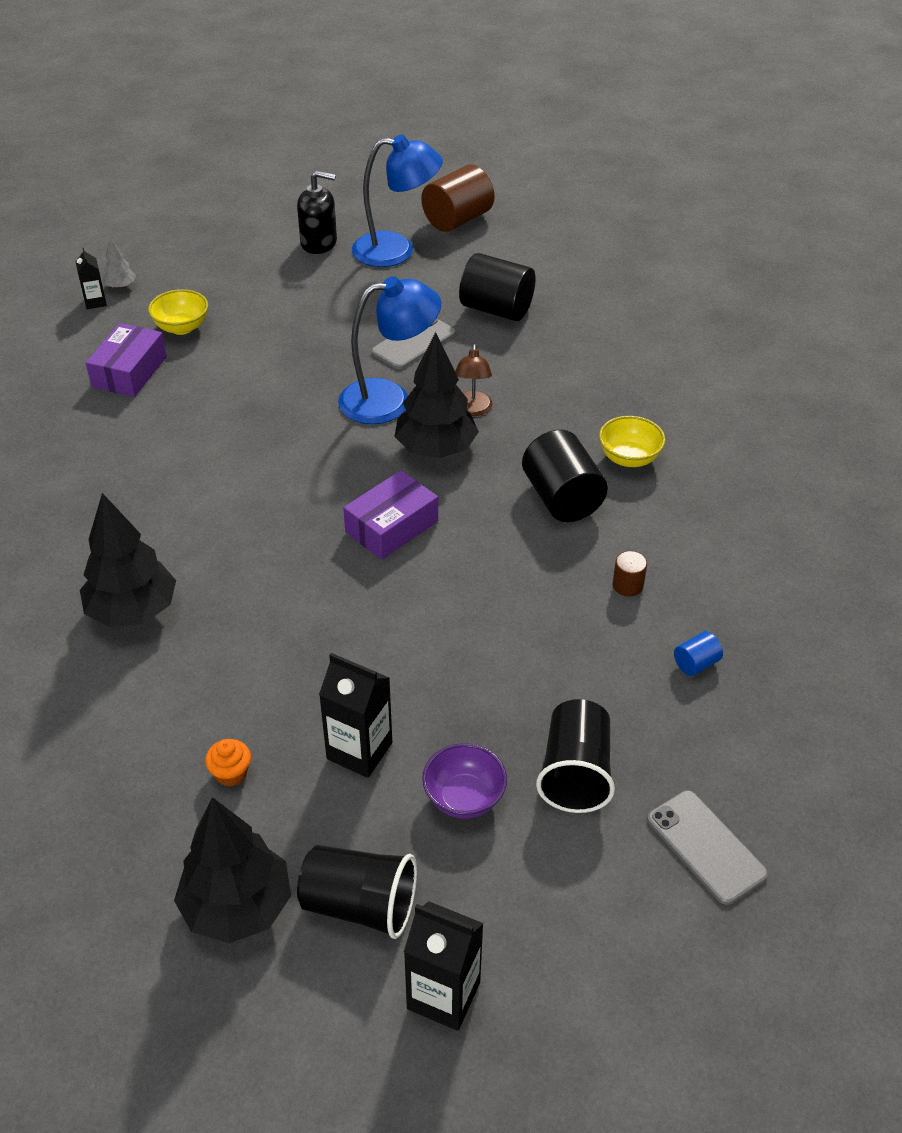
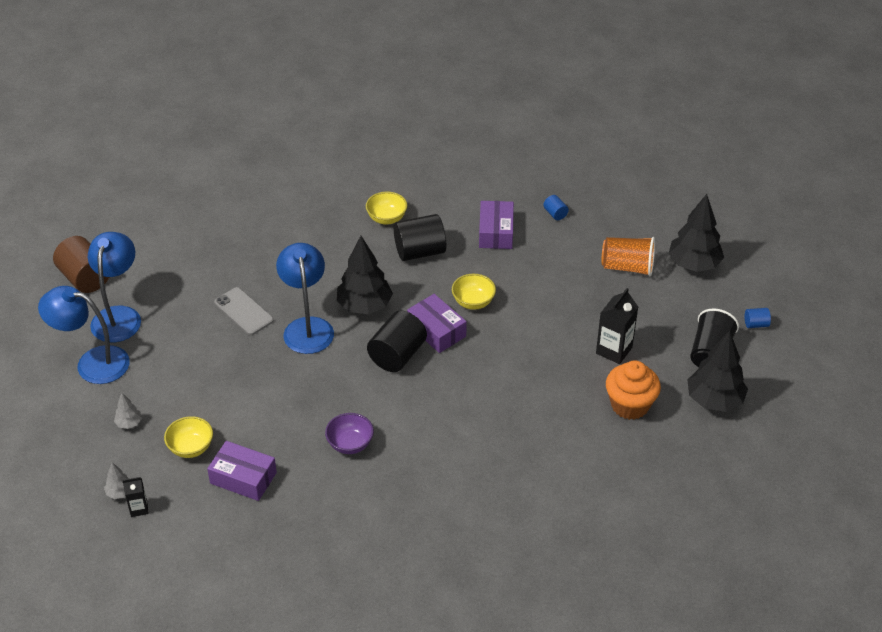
camera: 85 degrees left, 0 degrees up
black tree [80,493,176,627] -> black tree moved to [669,194,724,272]
orange cupcake [205,739,251,787] -> orange cupcake [606,360,661,420], size x2.10
black soap dispenser [297,170,337,254] -> blue lamp [38,286,130,384]
black carton [404,902,484,1031] -> blue cylinder [744,308,771,328]
purple bowl [422,743,507,819] -> purple bowl moved to [325,413,374,454]
brown lamp [455,344,492,416] -> none
black cylinder [459,253,536,321] -> black cylinder moved to [367,311,427,372]
black cup [536,699,615,813] -> orange cup [602,237,655,276]
brown cylinder [613,551,647,597] -> purple box [479,201,514,249]
grey phone [647,790,768,905] -> none
none -> grey tree [114,393,142,429]
none -> yellow bowl [452,274,496,310]

